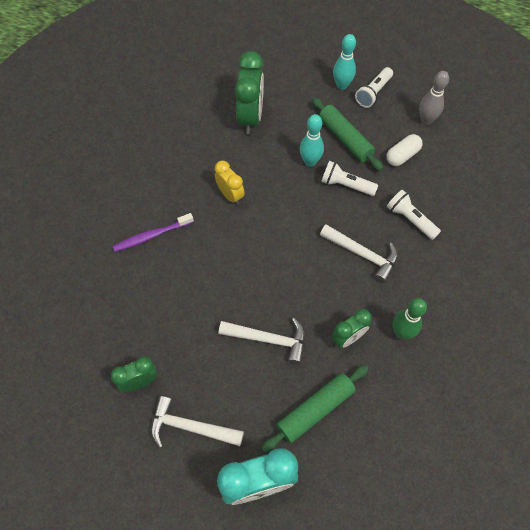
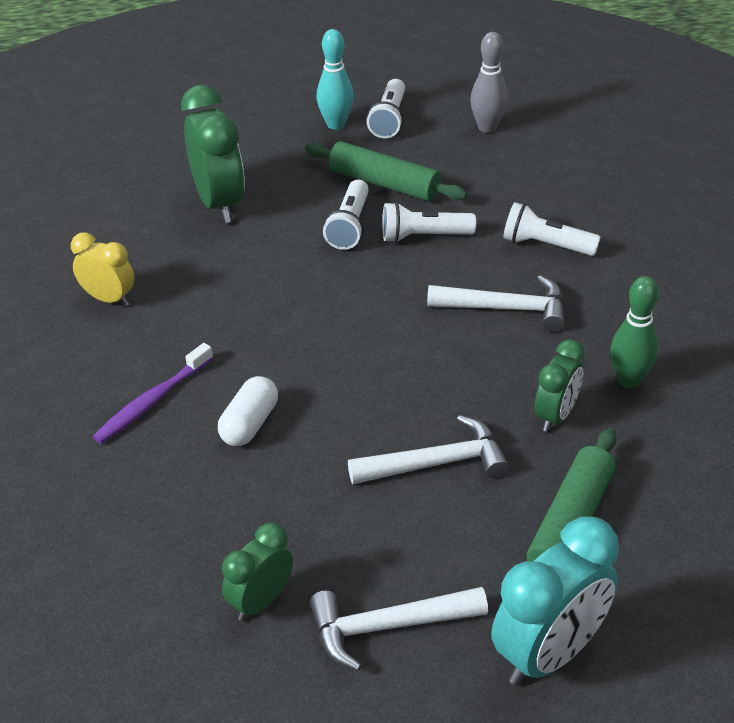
camera: 25 degrees left, 20 degrees down
yellow clock [215,161,245,205] -> yellow clock moved to [71,232,134,306]
turquoise bowling pin [300,114,324,167] -> white flashlight [323,180,369,250]
white capsule [386,134,423,166] -> white capsule moved to [218,376,278,446]

